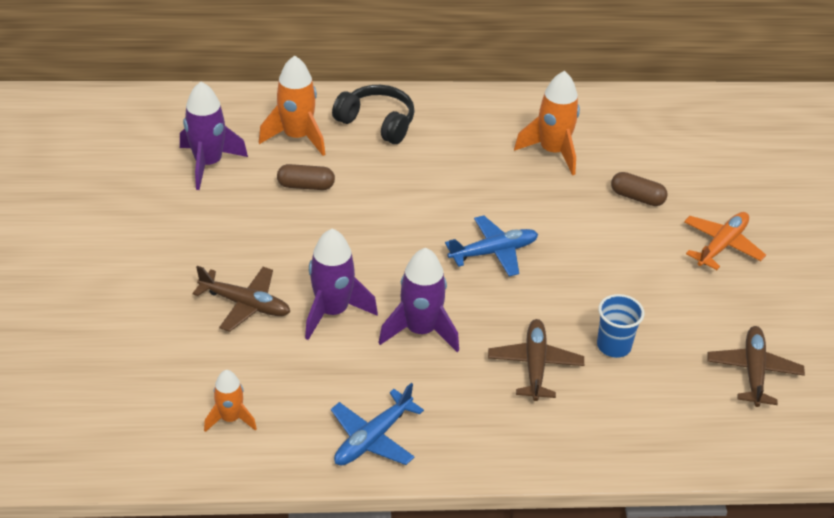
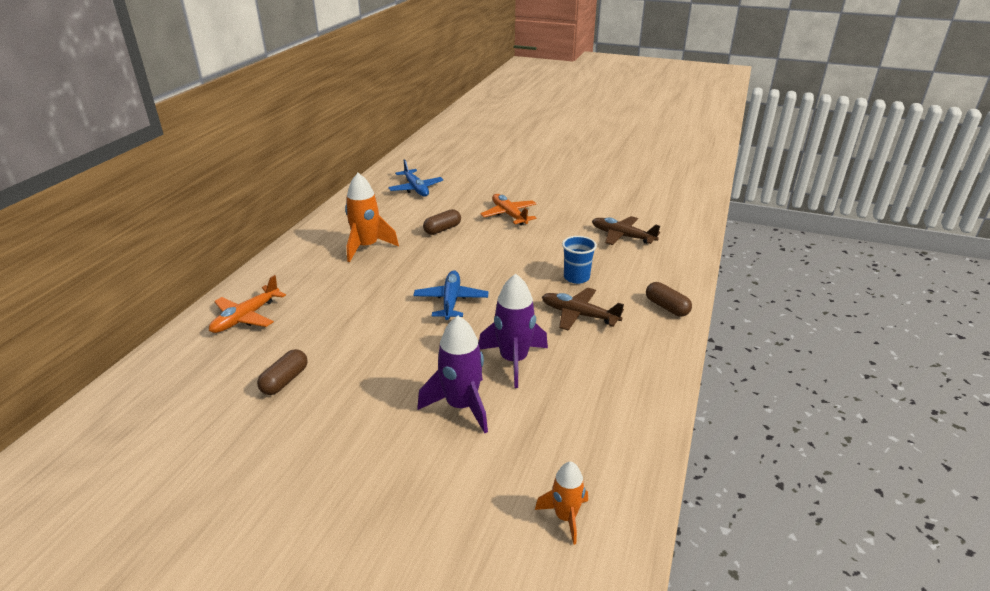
camera: 65 degrees left, 10 degrees down
purple rocket [180,82,248,190] -> none
brown plane [193,266,290,332] -> none
orange rocket [259,56,325,156] -> none
blue plane [331,383,424,466] -> blue plane moved to [388,159,443,197]
black headphones [332,85,415,144] -> orange plane [209,275,286,333]
none -> brown capsule [646,282,692,317]

